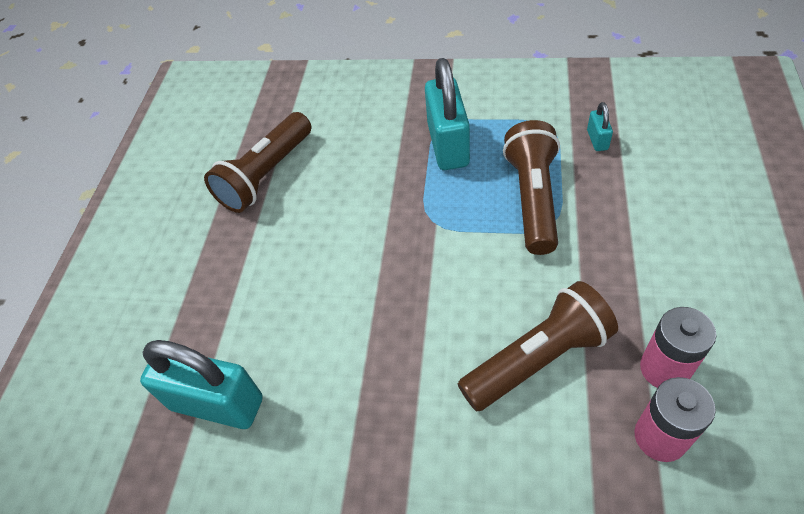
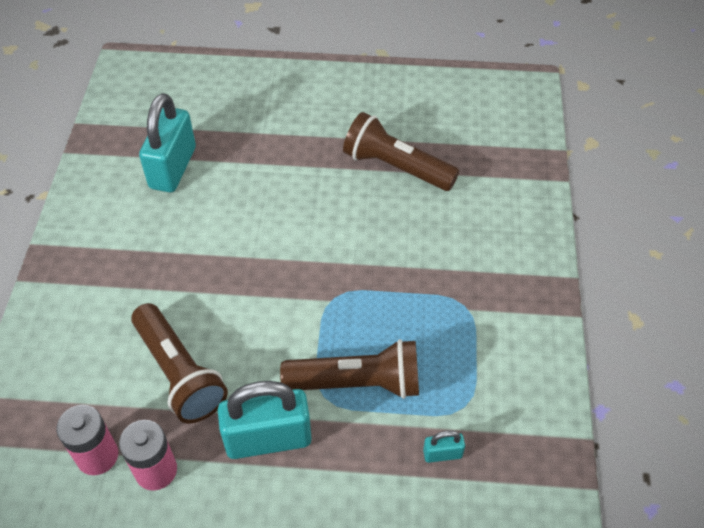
camera: 80 degrees right, 0 degrees up
turquoise padlock [425,58,470,170] -> turquoise padlock moved to [218,381,312,459]

